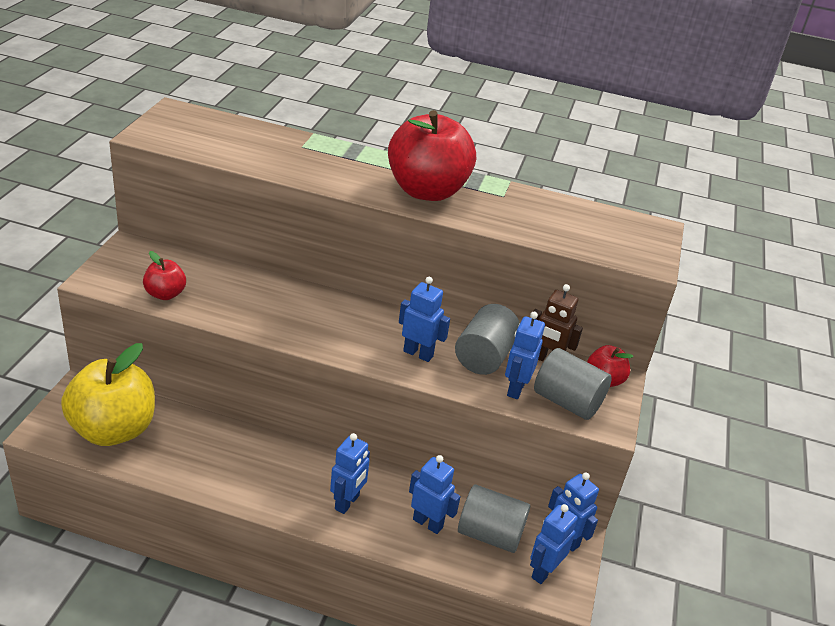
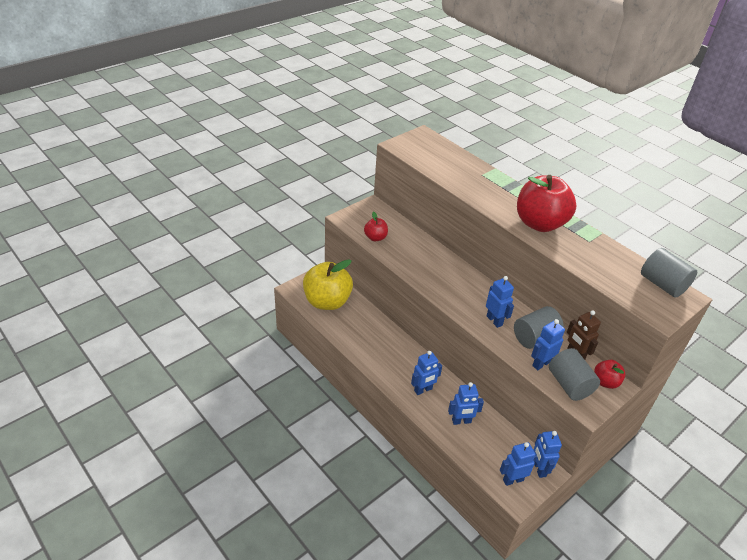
camera: 35 degrees right, 5 degrees up
blue robot [409,455,461,534] -> blue robot turned 105 degrees clockwise [448,382,484,425]
grey cylinder [458,485,530,553] -> grey cylinder moved to [641,248,697,298]

